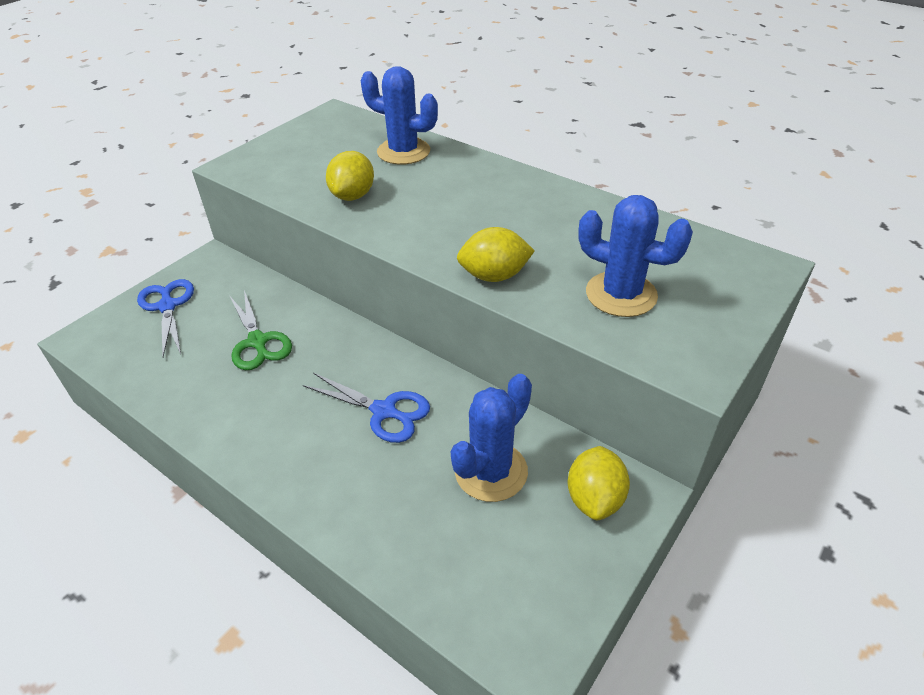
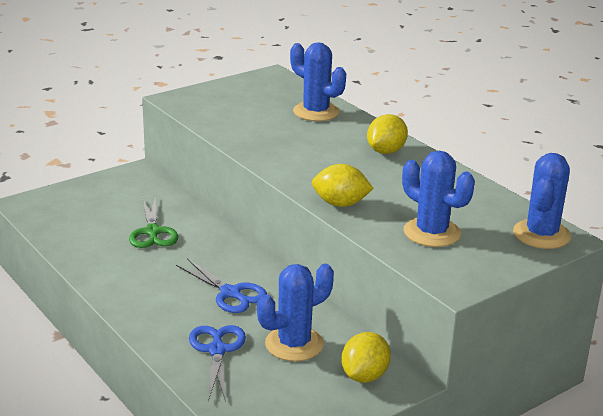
camera: 15 degrees right, 15 degrees down
blue scissors [137,279,194,357] -> blue scissors moved to [189,325,246,402]
yellow lemon [326,151,374,201] -> yellow lemon moved to [367,114,408,154]
none -> blue cactus [513,153,571,249]

